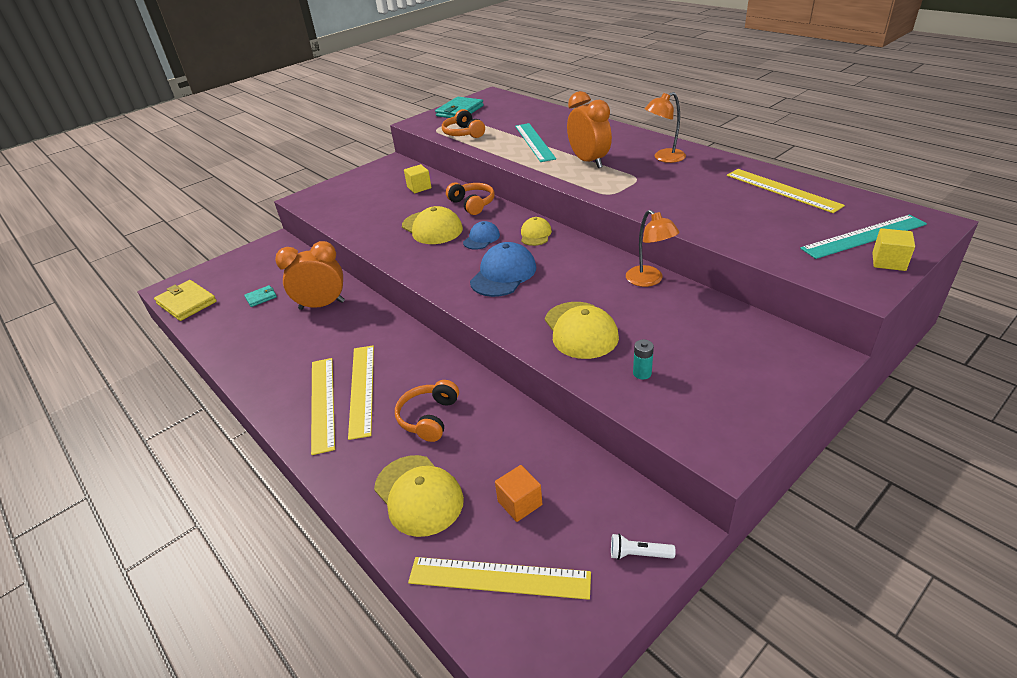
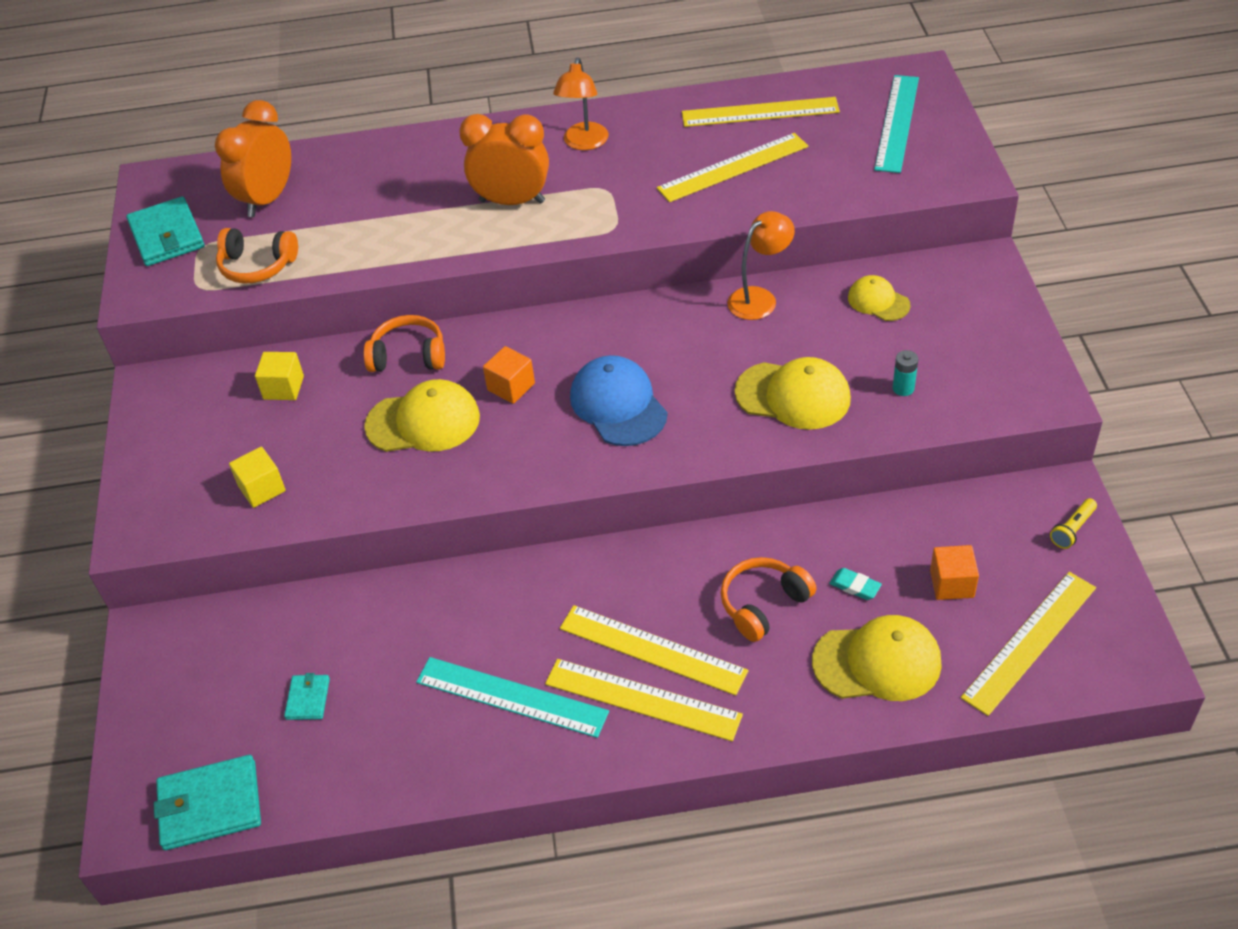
camera: 55 degrees left, 10 degrees up
yellow wallet [154,280,217,321] -> turquoise wallet [153,755,261,850]
orange clock [275,241,345,310] -> orange clock moved to [215,100,291,217]
orange headphones [395,380,459,442] -> orange headphones turned 90 degrees clockwise [721,557,816,642]
blue cap [463,221,500,250] -> orange cube [483,346,535,404]
turquoise ruler [515,123,556,162] -> turquoise ruler moved to [416,657,609,738]
yellow cap [521,217,552,246] -> yellow cap moved to [848,275,911,321]
white flashlight [611,534,676,560] -> yellow flashlight [1050,498,1097,549]
orange lamp [626,210,680,287] -> orange lamp turned 45 degrees counterclockwise [727,211,795,320]
yellow cube [872,228,915,271] -> yellow cube moved to [229,447,286,508]
none -> yellow ruler [657,133,808,202]
none -> turquoise eraser [829,568,882,600]

